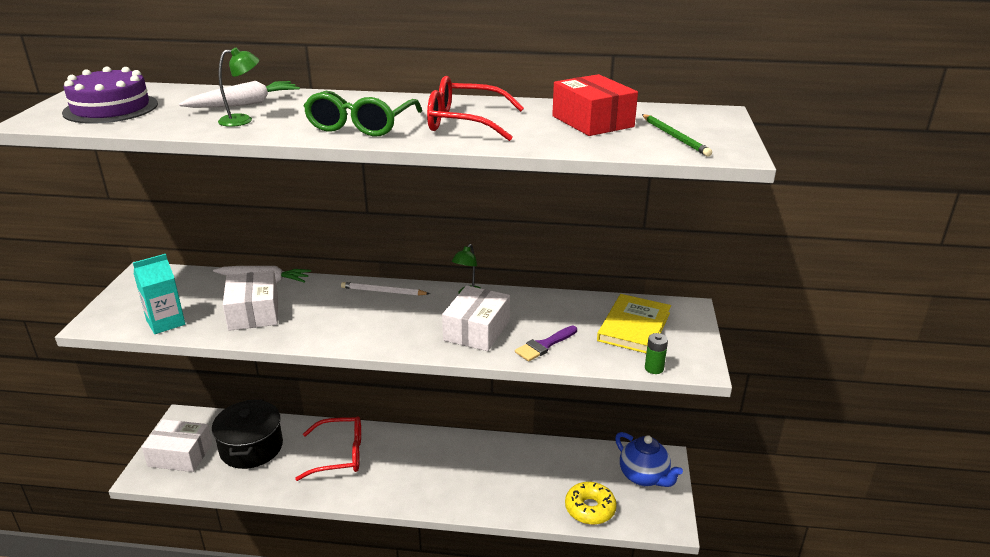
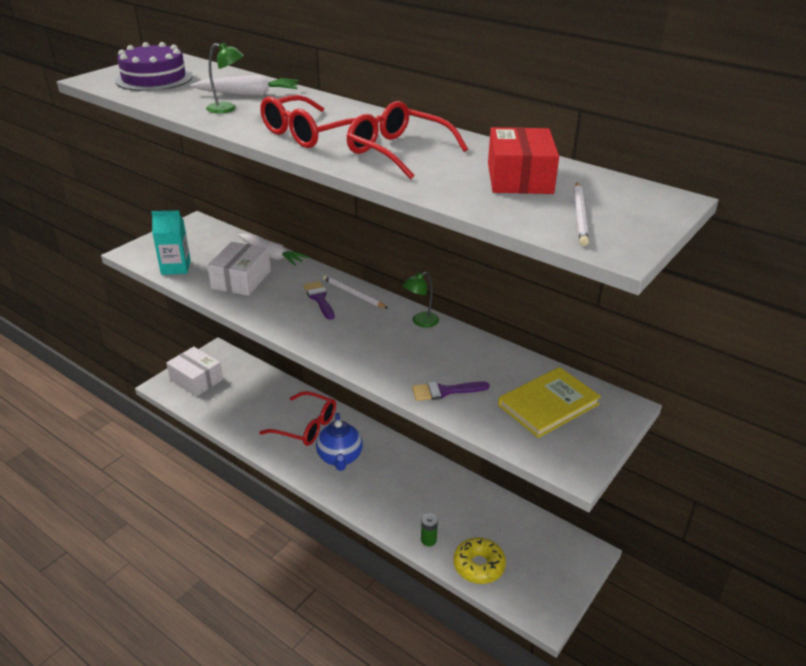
camera: 30 degrees right, 5 degrees up
black pot [212,399,283,469] -> none
green glasses [303,91,422,137] -> red glasses [260,95,356,148]
white box [442,285,510,351] -> none
blue teapot [615,432,683,487] -> blue teapot moved to [316,413,363,471]
green pencil [642,114,712,157] -> white pencil [574,182,589,246]
green battery [645,333,668,374] -> green battery moved to [421,513,438,546]
none -> purple brush [303,281,335,320]

